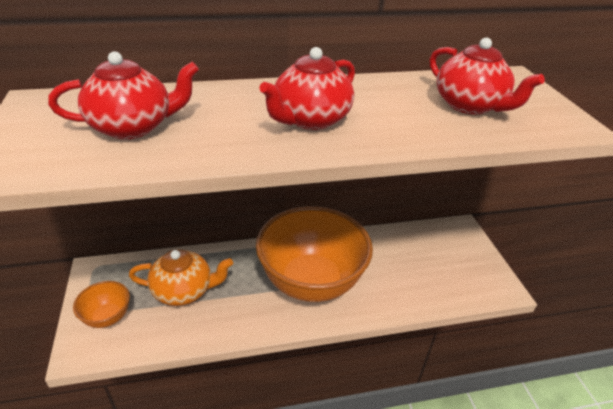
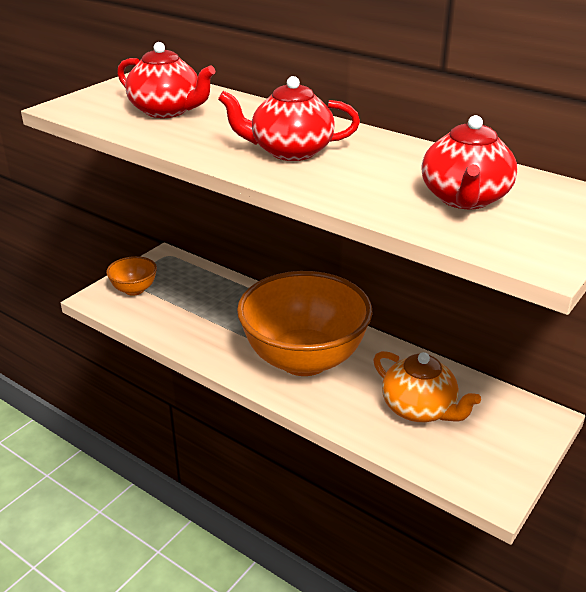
camera: 50 degrees right, 5 degrees down
orange teapot [129,249,233,306] -> orange teapot moved to [373,351,481,422]

